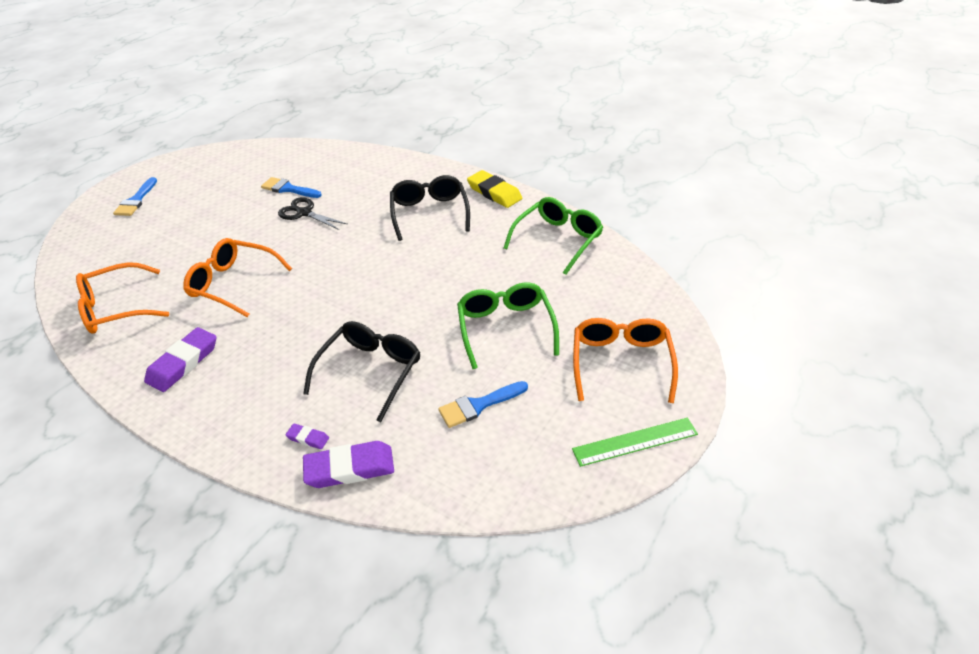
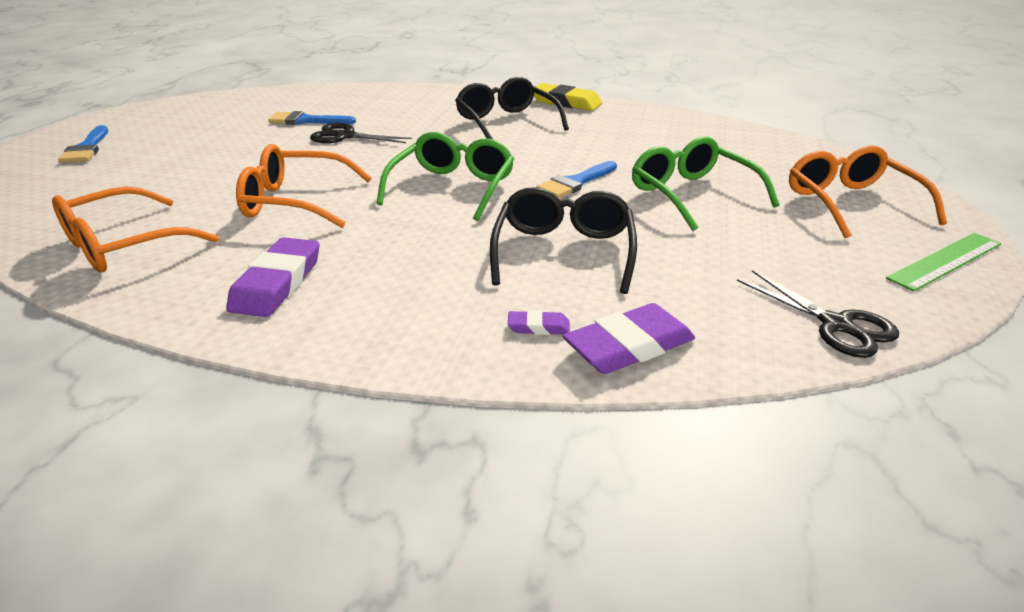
camera: 20 degrees left, 10 degrees down
blue brush [438,381,528,428] -> blue brush moved to [536,161,617,198]
green glasses [504,197,603,275] -> green glasses moved to [376,132,514,221]
none -> black scissors [737,270,899,358]

